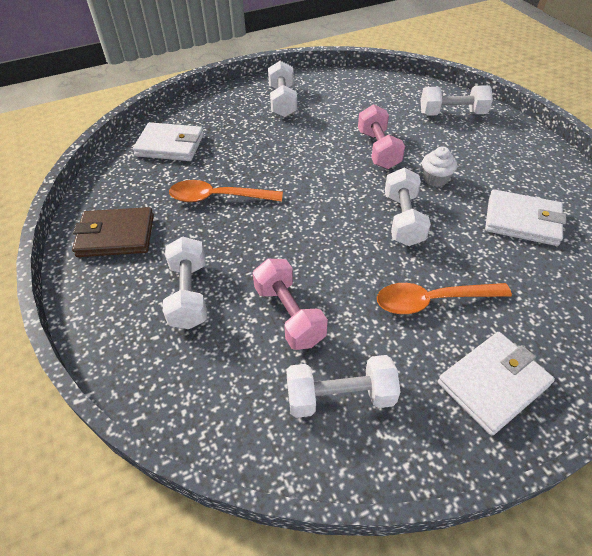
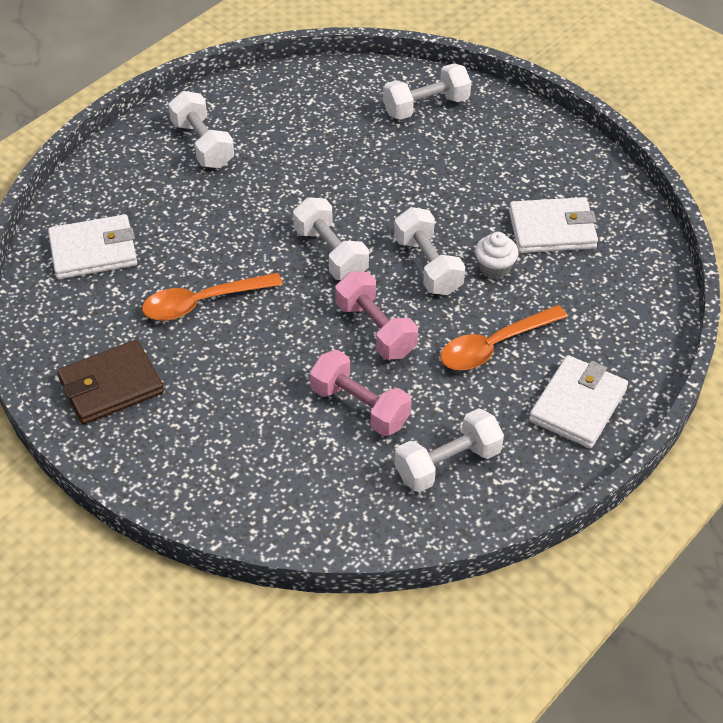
camera: 25 degrees left, 0 degrees up
white dumbbell [163,236,207,329] -> white dumbbell moved to [293,197,369,280]
pink dumbbell [358,104,405,169] -> pink dumbbell moved to [335,272,418,359]
white cupcake [422,146,457,187] -> white cupcake moved to [475,232,519,279]

